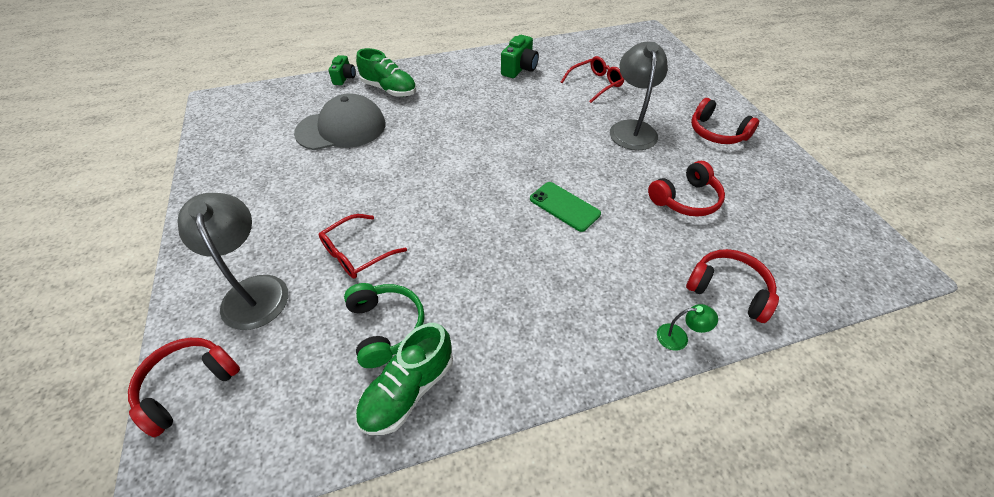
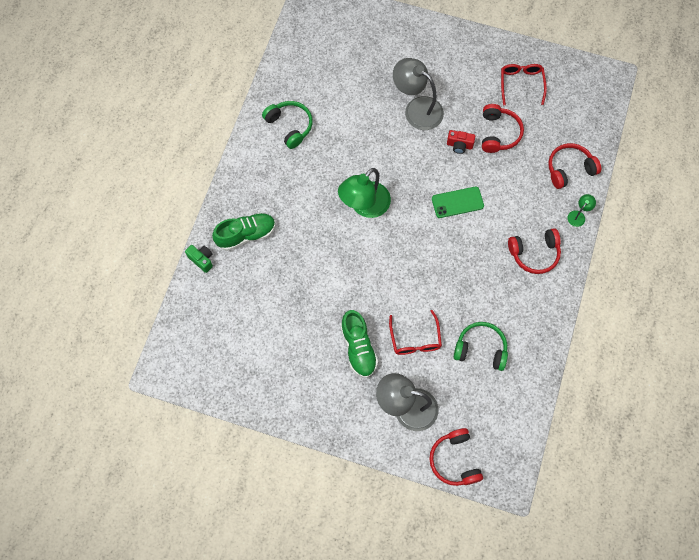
camera: 55 degrees left, 20 degrees up
grey cap [294,93,386,150] -> none
green shoe [355,323,453,435] -> green shoe moved to [341,310,378,378]
green camera [501,35,539,78] -> green headphones [262,101,313,149]
red glasses [561,56,624,103] -> red glasses moved to [501,64,547,105]
red headphones [691,98,759,144] -> red headphones moved to [508,228,561,274]
none -> green lamp [338,168,391,218]
none -> red camera [447,130,475,154]

